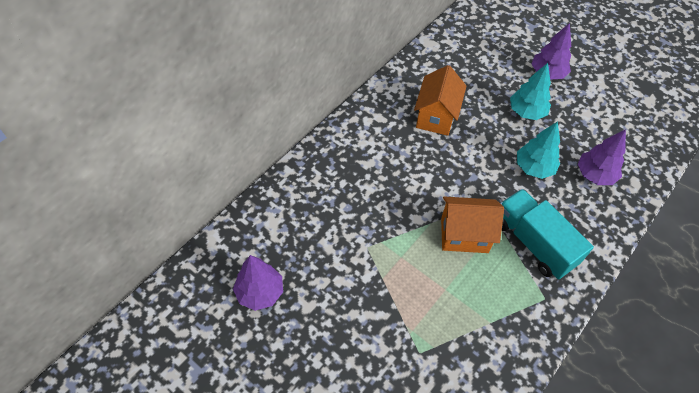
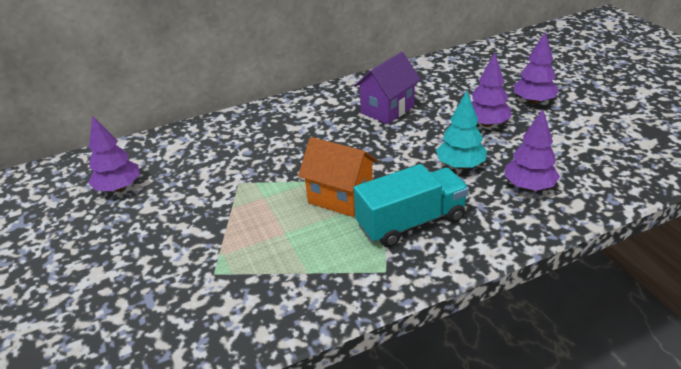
camera: 30 degrees right, 20 degrees down
orange house [414,65,467,136] -> purple house [354,52,421,124]
turquoise truck [500,189,594,279] -> turquoise truck turned 75 degrees clockwise [354,164,469,247]
turquoise tree [510,63,551,120] -> purple tree [472,53,512,127]

